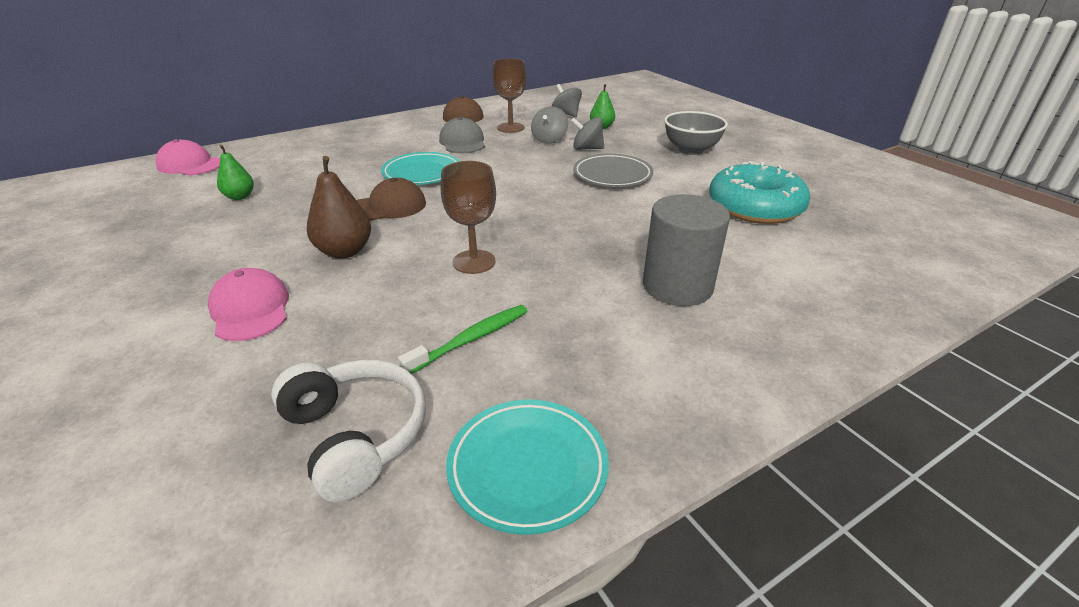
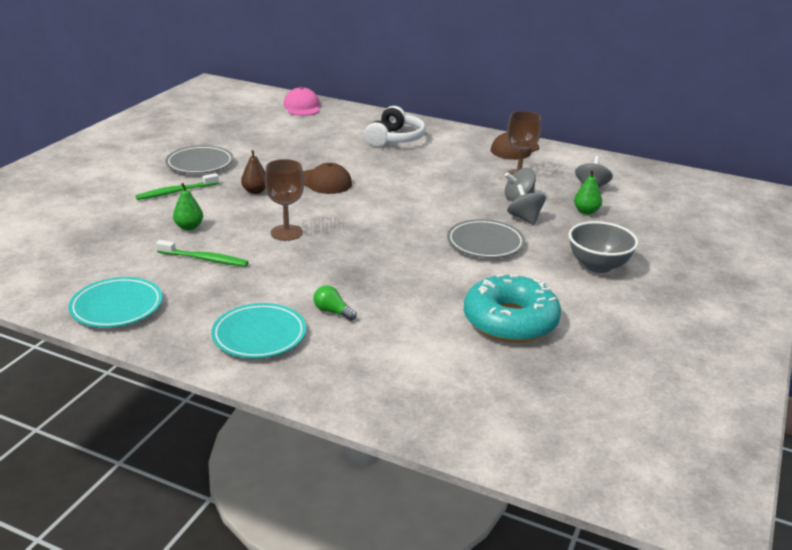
camera: 55 degrees right, 5 degrees down
pink cap [208,268,289,341] -> green toothbrush [135,173,219,200]
green pear [217,145,254,200] -> green pear moved to [173,183,203,230]
white headphones [271,360,426,502] -> white headphones moved to [365,106,426,147]
brown pear [307,156,371,259] -> brown pear [241,150,266,194], size x0.64
turquoise plate [381,152,460,185] -> turquoise plate moved to [211,303,306,358]
grey cap [439,117,485,153] -> none
grey cylinder [643,194,730,306] -> green light bulb [314,285,356,321]
none -> grey plate [165,145,234,174]

